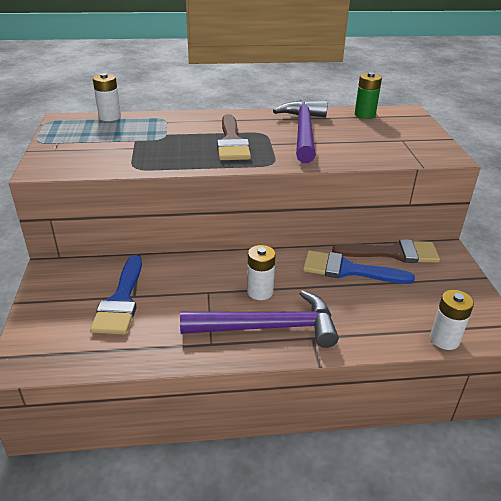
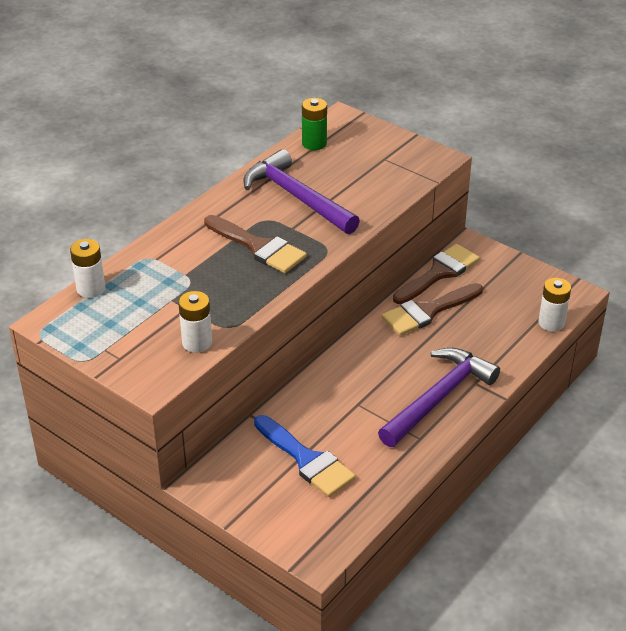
camera: 45 degrees left, 5 degrees up
white battery [247,245,276,300] -> white battery moved to [178,291,212,353]
blue brush [303,250,415,284] -> brown brush [382,283,483,336]

